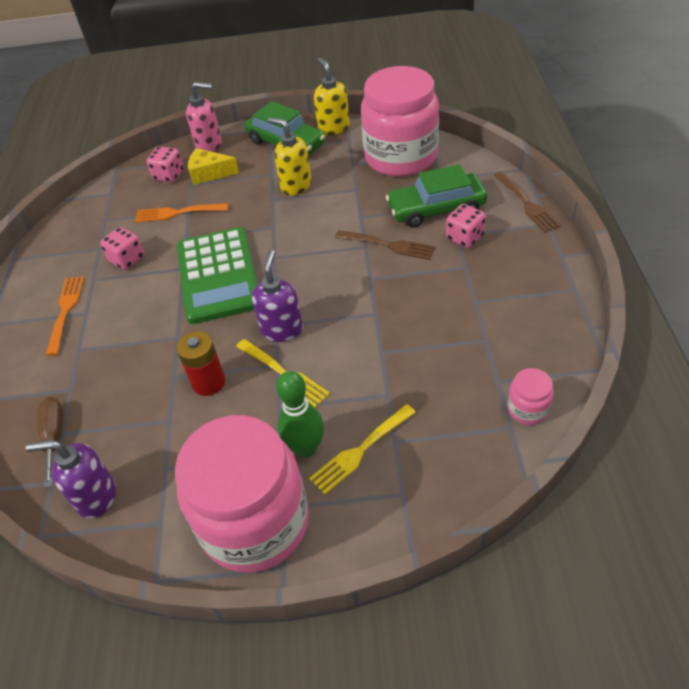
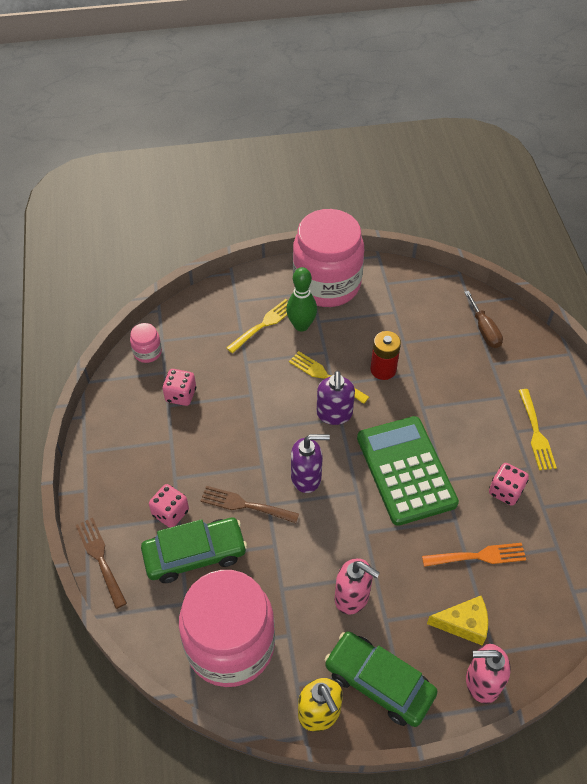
camera: 170 degrees right, 5 degrees up
purple soap dispenser [26,440,116,519] -> purple soap dispenser moved to [291,434,330,493]
orange fork [46,276,84,356] -> yellow fork [518,389,557,470]
pink dice [147,147,183,182] -> pink dice moved to [162,369,196,406]
yellow soap dispenser [268,117,312,195] -> pink soap dispenser [335,558,380,615]

